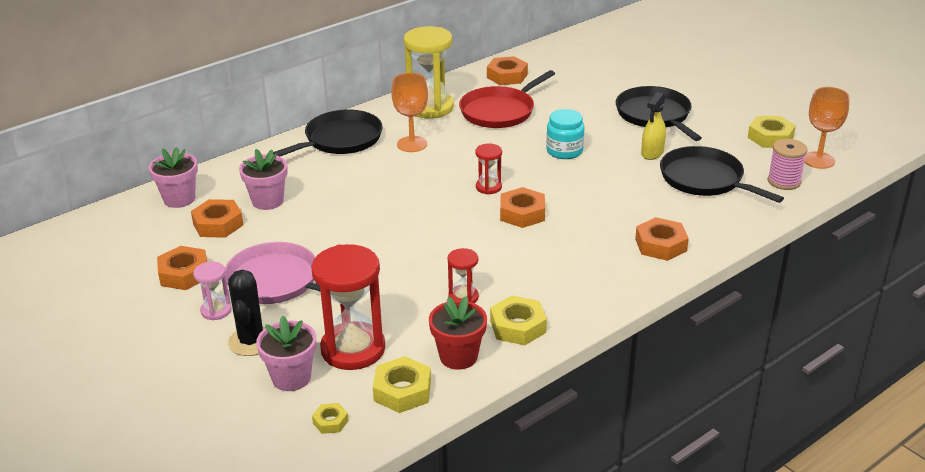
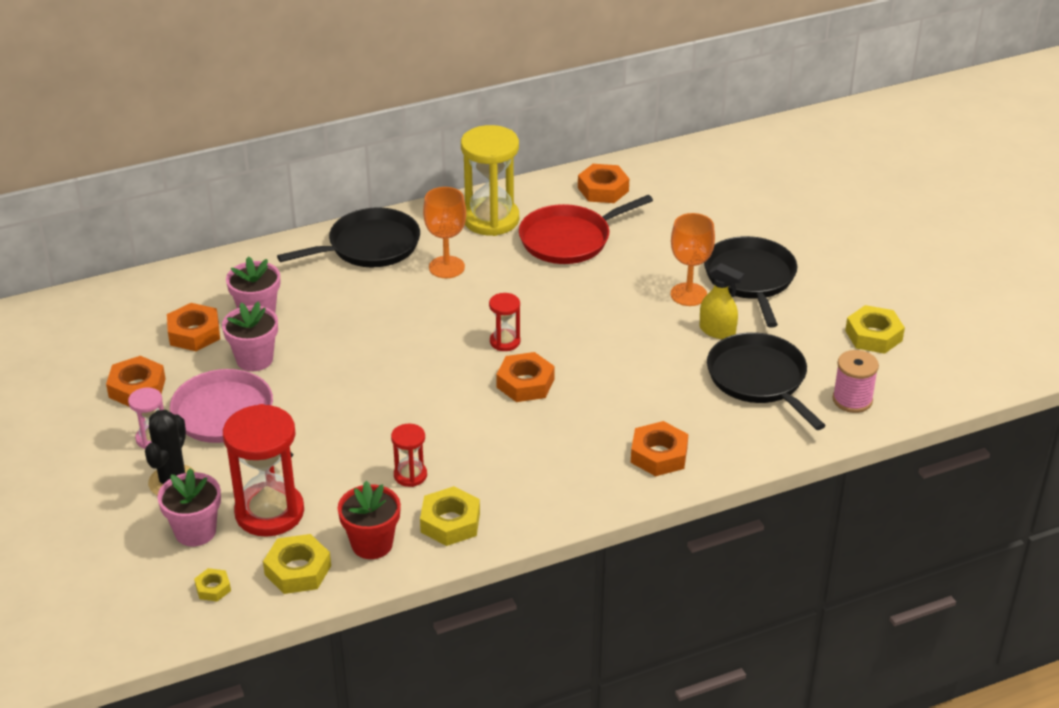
camera: 15 degrees right, 5 degrees up
pink flower pot [149,147,198,208] -> pink flower pot moved to [222,301,278,371]
turquoise jar [546,109,584,159] -> none
yellow spray bottle [641,92,666,160] -> yellow spray bottle turned 105 degrees counterclockwise [700,263,744,339]
orange goblet [804,87,849,169] -> orange goblet moved to [671,213,715,306]

